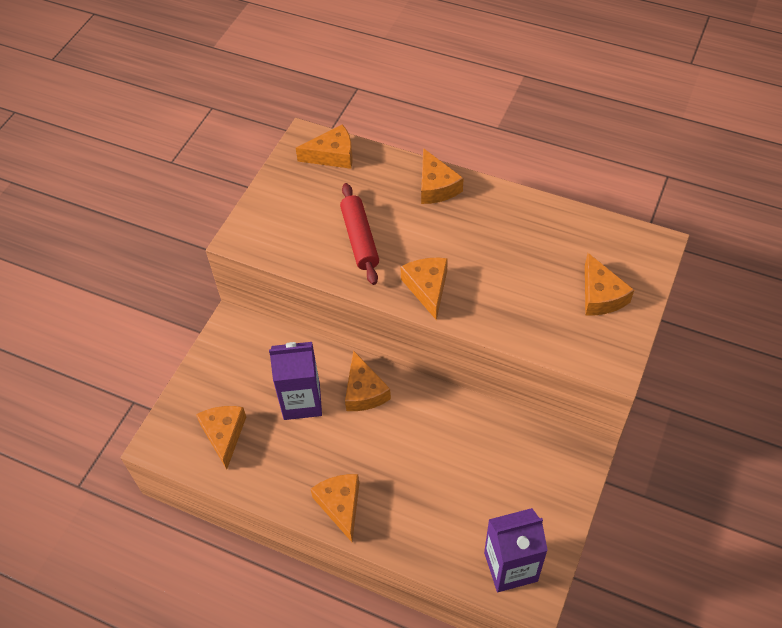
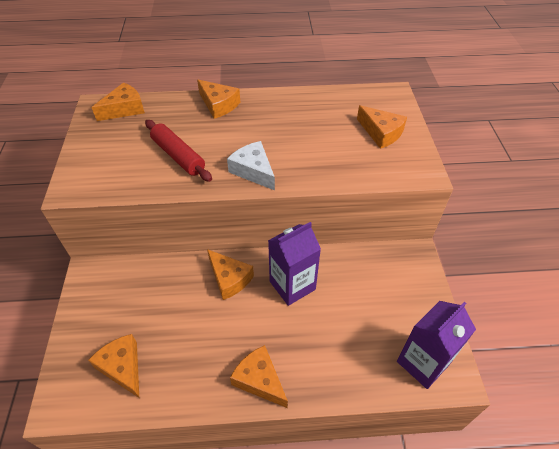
camera: 30 degrees left, 5 degrees down
purple carton [269,342,322,420] -> purple carton moved to [268,222,321,306]
orange cheese [401,258,448,320] -> white cheese [227,141,275,190]

